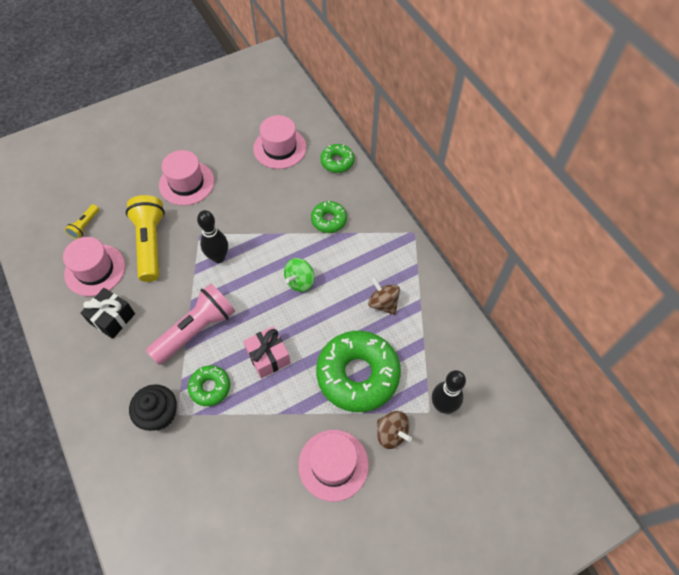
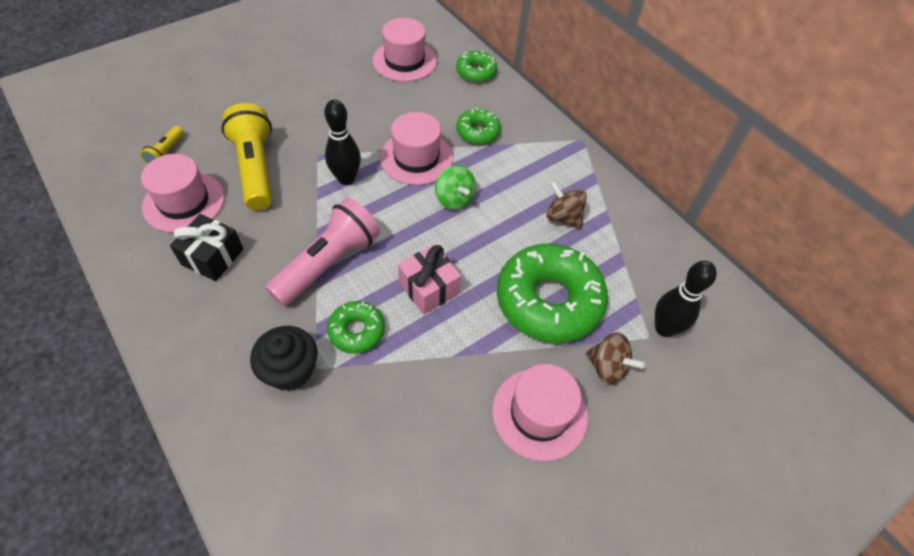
camera: 10 degrees left, 5 degrees down
pink hat [159,150,214,206] -> pink hat moved to [380,112,453,185]
green spinning top [284,258,314,292] -> green spinning top turned 60 degrees counterclockwise [435,165,476,210]

